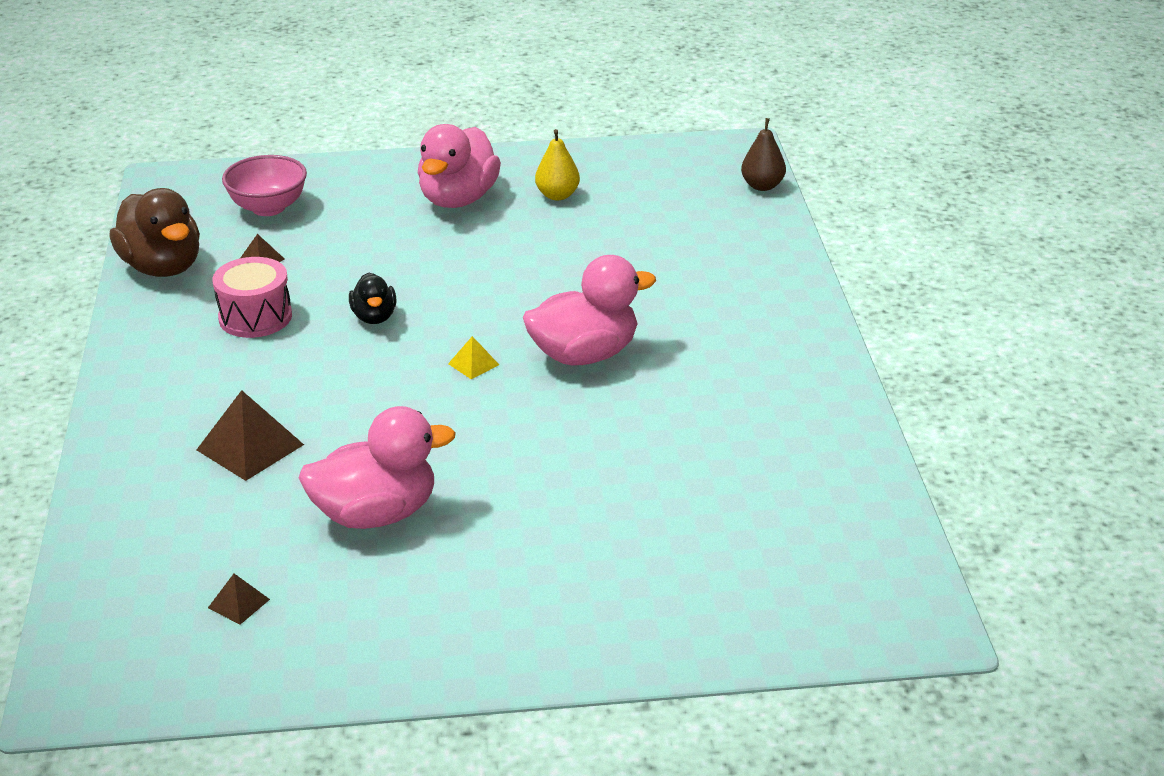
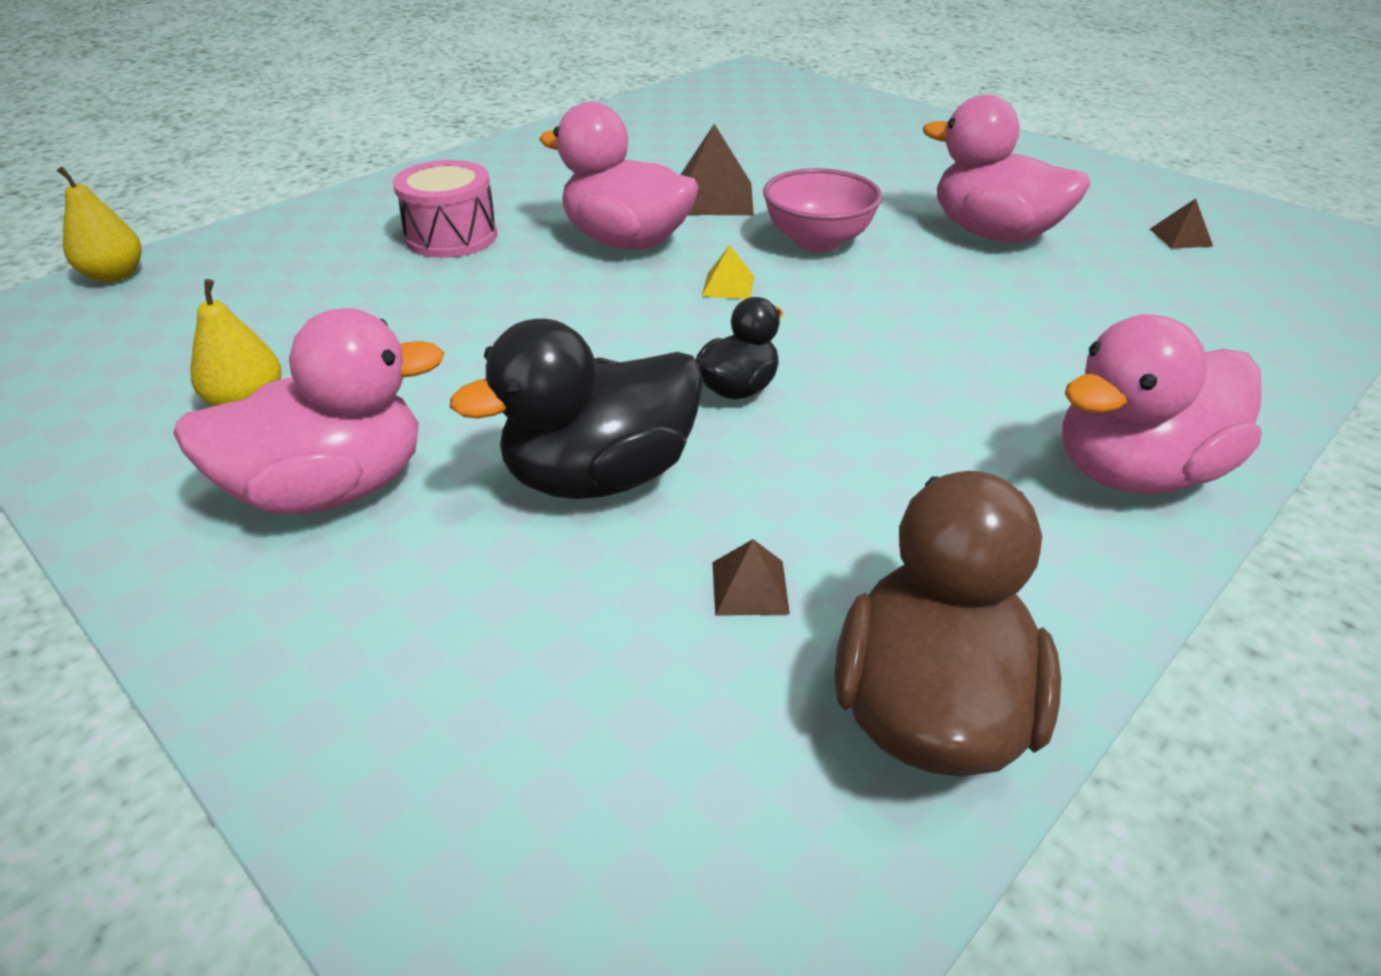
camera: 130 degrees left, 5 degrees up
brown pyramid [197,390,304,481] -> brown pyramid moved to [680,124,754,215]
pink drum [213,257,292,338] -> pink drum moved to [393,160,497,258]
pink bowl [222,155,307,216] -> pink bowl moved to [763,168,883,252]
brown pear [741,118,786,191] -> yellow pear [57,167,141,283]
none -> black duck [450,319,703,499]
none -> pink duck [1062,314,1262,494]

